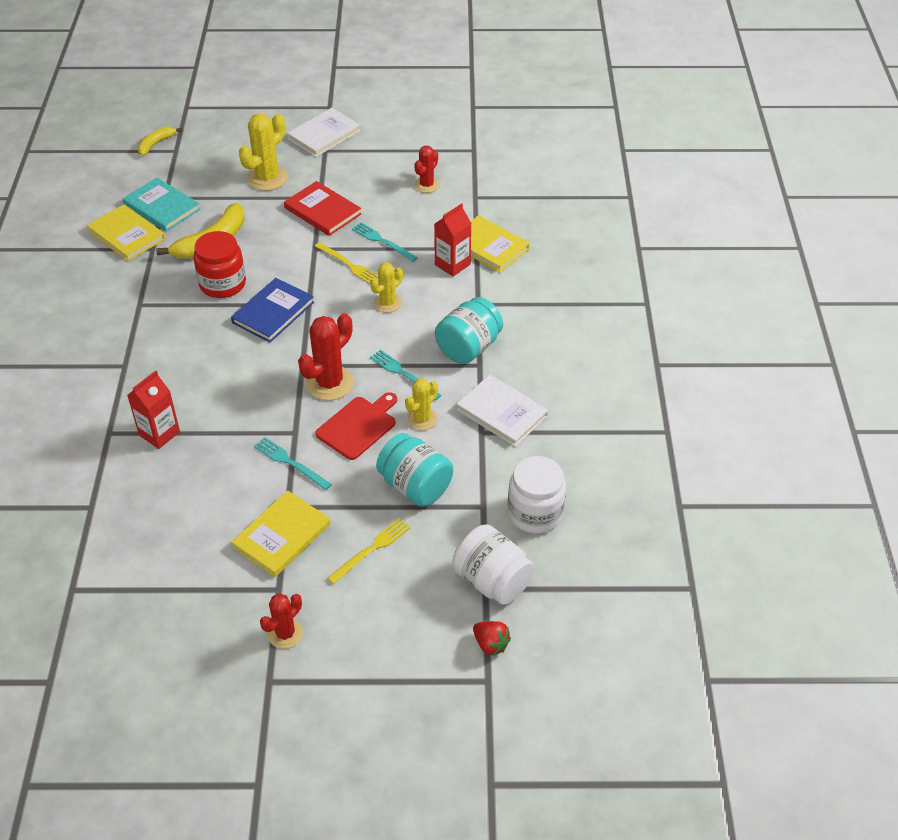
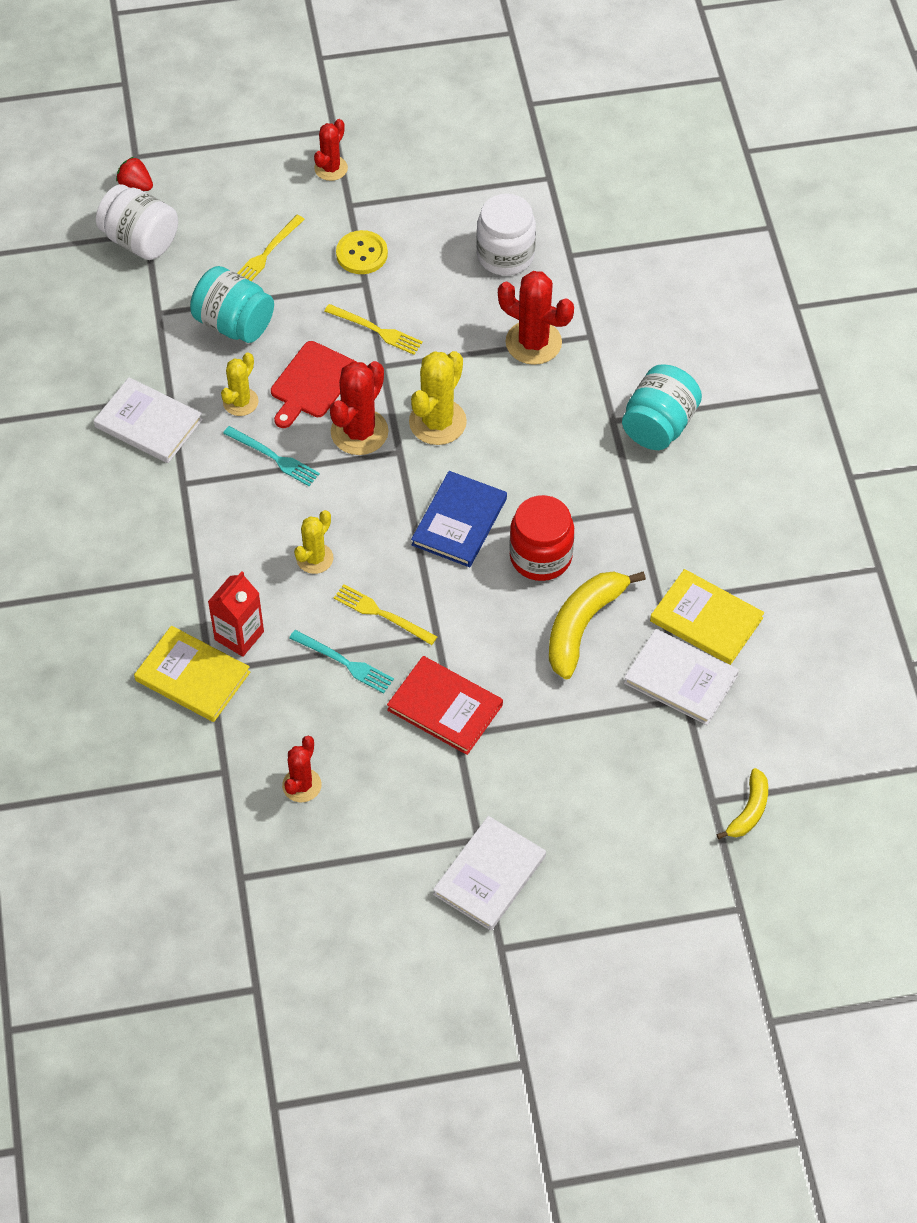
camera: 170 degrees right, 10 degrees up
turquoise book [123,178,200,232] -> white book [624,629,739,725]
red carton [127,371,180,449] -> red cactus [498,271,574,365]
yellow book [231,490,330,577] -> yellow button [336,230,388,274]
yellow cactus [239,113,288,191] -> yellow cactus moved to [409,351,467,445]
turquoise fork [254,437,332,490] -> yellow fork [324,304,423,355]
turquoise jar [435,297,503,364] -> turquoise jar moved to [622,364,702,450]
white jar [508,456,566,533] -> white jar moved to [476,194,536,276]

